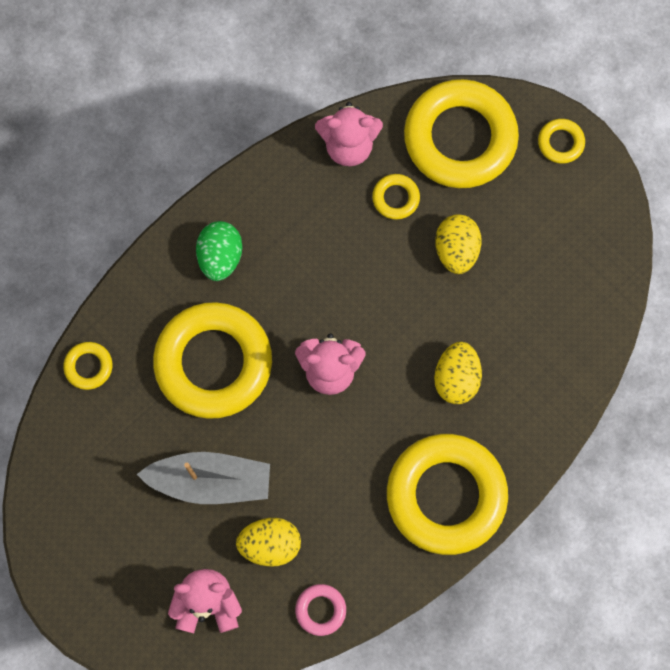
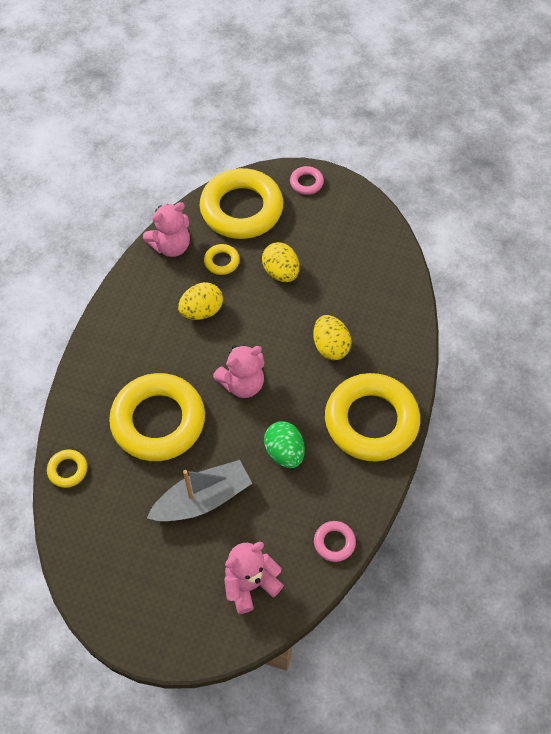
camera: 30 degrees left, 15 degrees down
green egg [196,221,242,281] -> green egg moved to [264,421,305,468]
yellow egg [236,518,301,567] -> yellow egg moved to [178,282,223,320]
yellow ring [538,119,585,164] -> pink ring [290,166,324,195]

